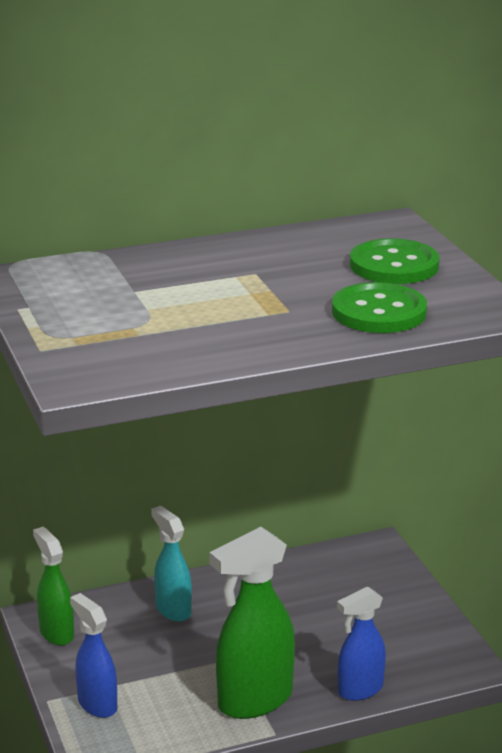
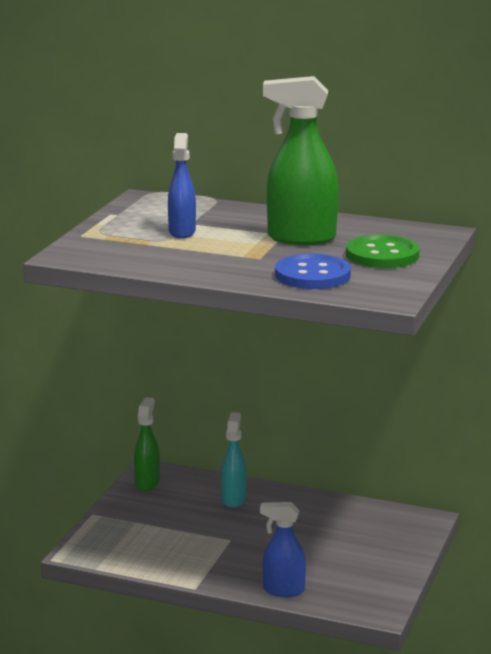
camera: 40 degrees right, 5 degrees down
blue spray bottle [70,593,117,718] -> blue spray bottle moved to [168,133,196,238]
green spray bottle [209,527,295,719] -> green spray bottle moved to [263,76,339,245]
green button [332,282,427,333] -> blue button [275,254,351,289]

